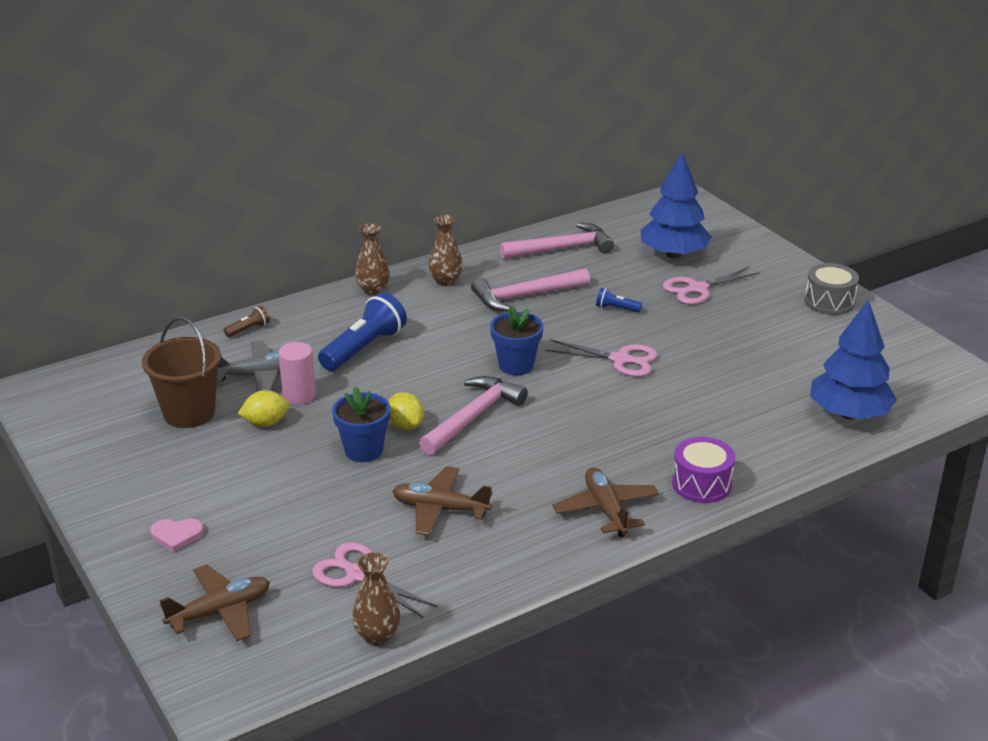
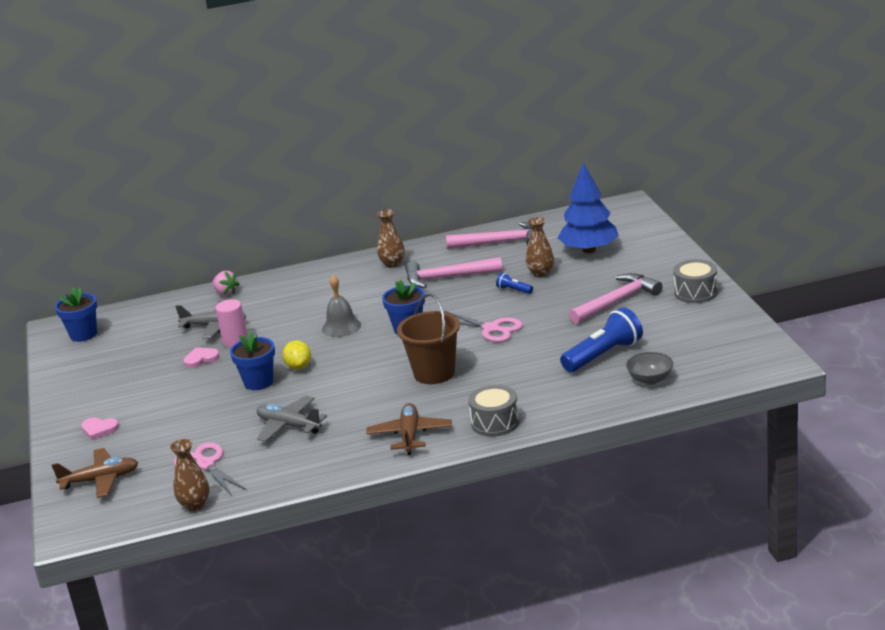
camera: 20 degrees right, 5 degrees down
brown bucket [142,317,221,428] -> brown bucket moved to [397,294,460,384]
brown flashlight [223,306,270,337] -> pink strawberry [212,271,240,296]
yellow lemon [238,390,290,427] -> pink heart [184,347,220,368]
blue flashlight [318,292,407,371] -> blue flashlight moved to [560,307,643,372]
brown vase [355,223,390,295] -> brown vase moved to [526,217,554,278]
brown plane [392,466,492,536] -> grey plane [257,396,327,442]
pink hammer [419,376,528,455] -> pink hammer moved to [569,273,662,324]
pink scissors [662,267,760,305] -> none
purple drum [672,437,735,503] -> grey drum [468,385,519,437]
blue tree [810,299,897,420] -> grey bowl [626,352,673,385]
none -> blue flower pot [55,287,97,342]
none -> grey bell [322,275,361,337]

